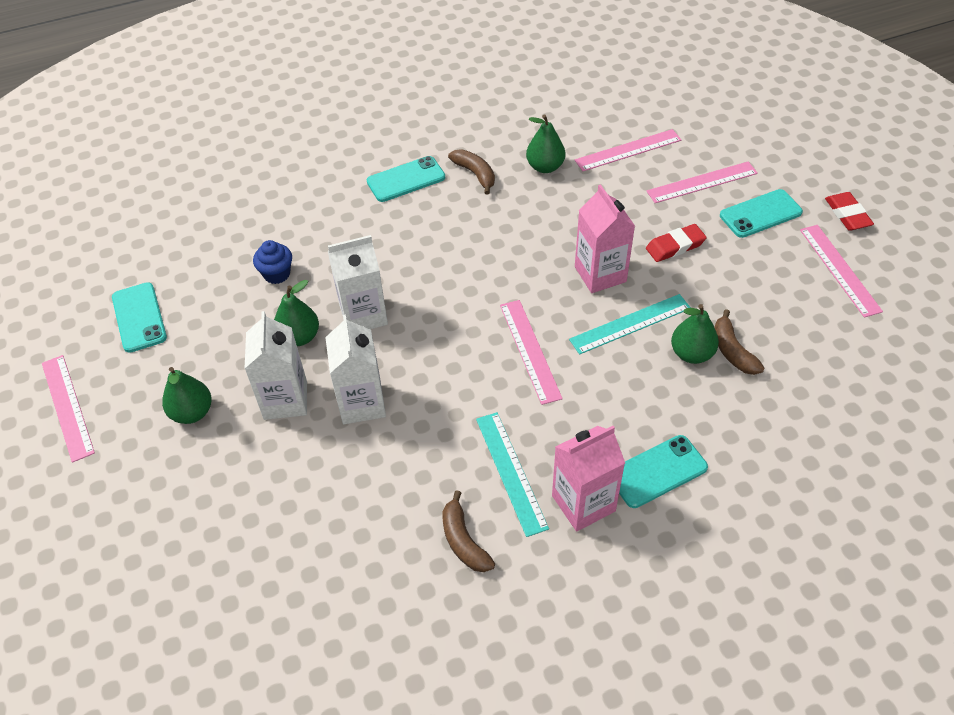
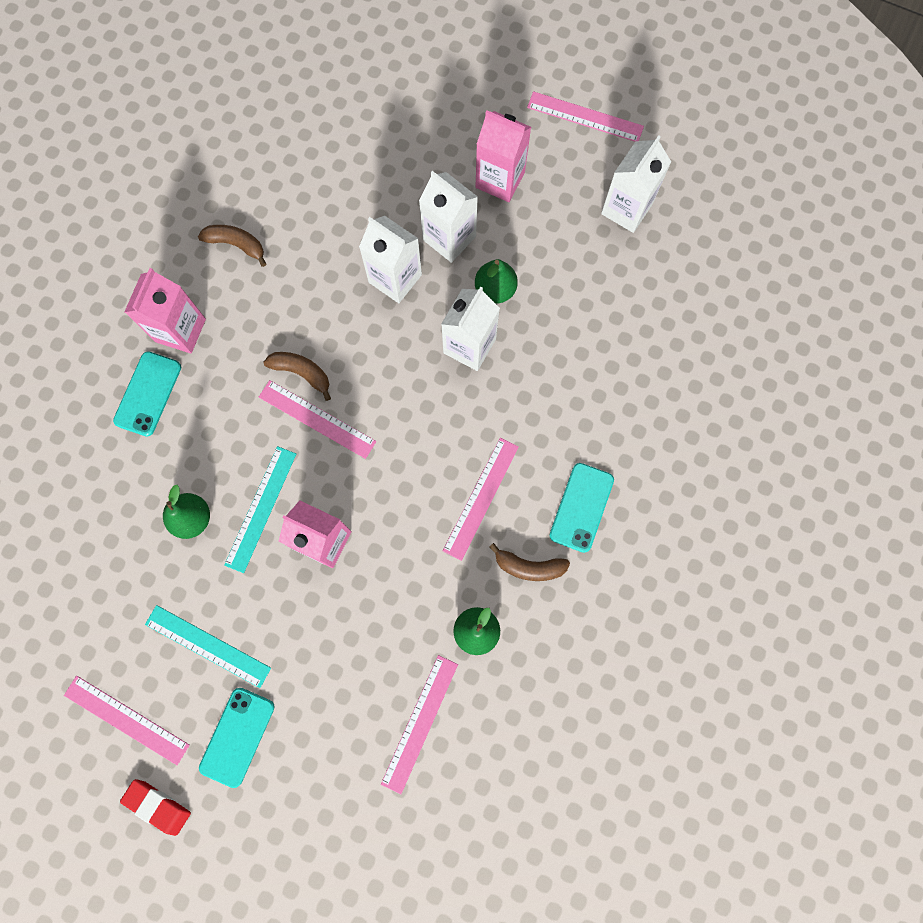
camera: 135 degrees right, 25 degrees up
turquoise phone [112,282,167,353] -> white carton [601,135,671,233]
green pear [162,367,212,424] -> pink carton [476,110,531,202]
blue cupcake [253,240,292,284] -> none
turquoise ruler [476,412,549,537] -> turquoise ruler moved to [145,605,271,688]
red eraser [646,224,707,262] -> none
pink ruler [647,162,758,203] -> pink ruler moved to [443,438,519,561]
brown banana [714,309,764,375] -> brown banana moved to [264,352,331,401]

